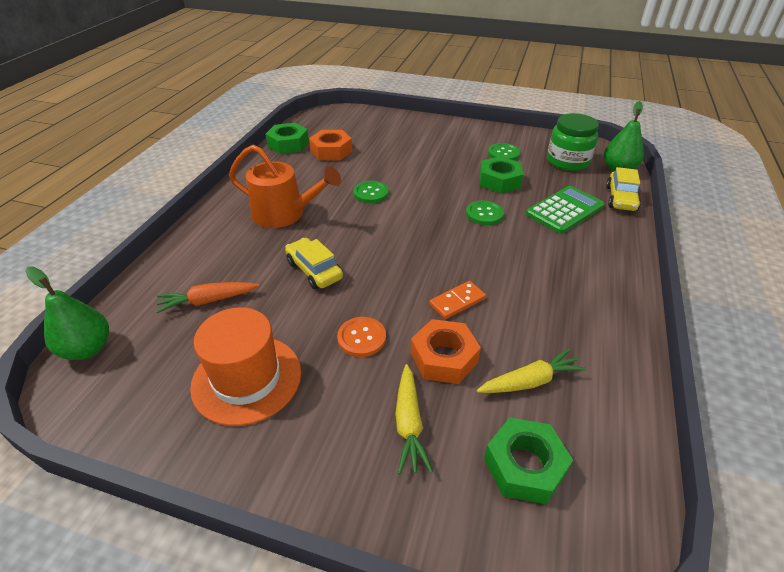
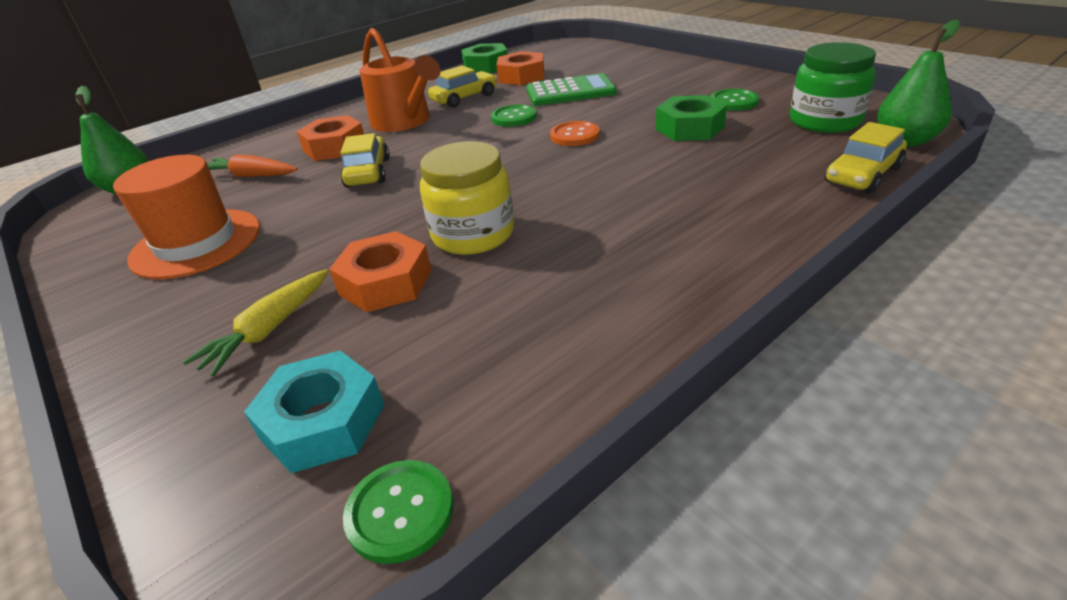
camera: 35 degrees right, 5 degrees down
orange button [337,317,386,357] -> orange button moved to [550,121,600,146]
orange domino [429,281,486,319] -> yellow jar [420,141,514,255]
green button [466,200,504,225] -> green button moved to [343,460,453,564]
yellow carrot [477,348,587,393] -> none
green nut [484,418,573,504] -> turquoise nut [244,350,384,473]
green calculator [526,186,604,234] -> green calculator moved to [526,73,617,106]
none -> orange nut [296,115,364,161]
none -> yellow car [428,65,497,108]

